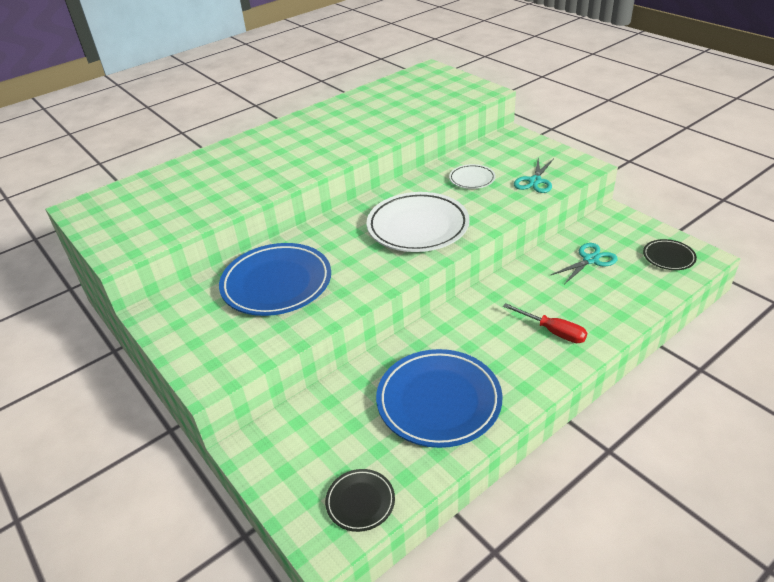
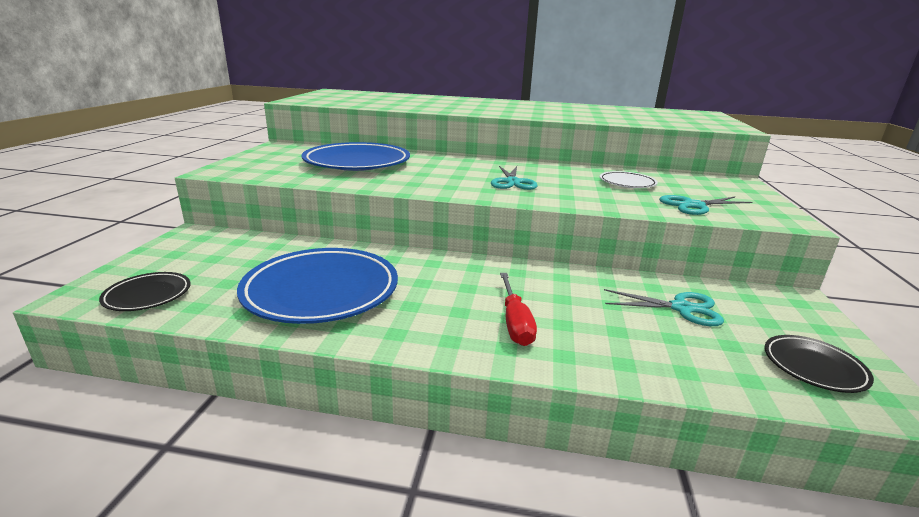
camera: 45 degrees right, 15 degrees down
white plate [367,192,470,252] -> turquoise scissors [491,166,538,190]

